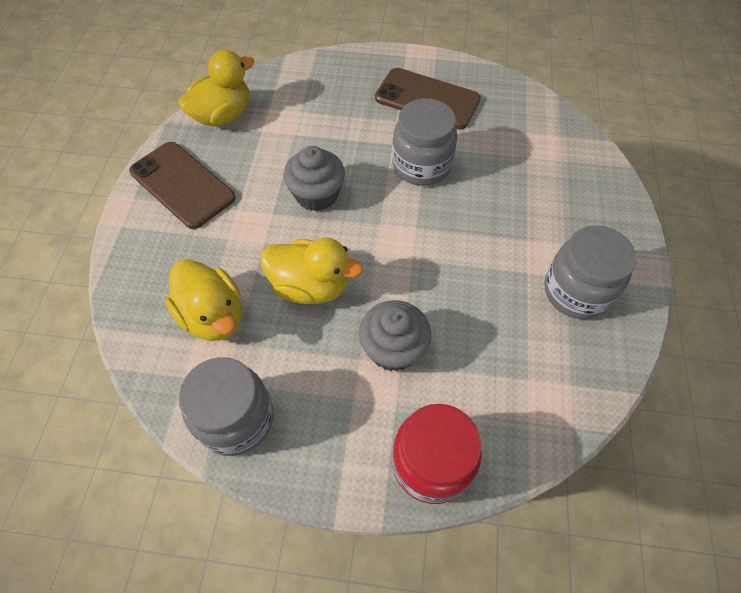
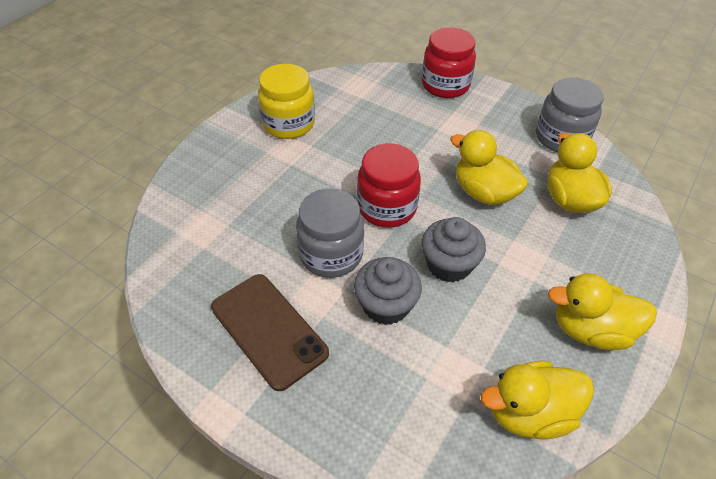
camera: 155 degrees left, 10 degrees down
brown phone [129,142,235,229] -> yellow duck [548,273,657,350]
grey cupcake [359,300,431,371] -> grey cupcake moved to [354,257,422,325]
grey jar [545,225,636,319] -> yellow jar [258,64,315,139]
none -> red jar [357,144,421,228]

